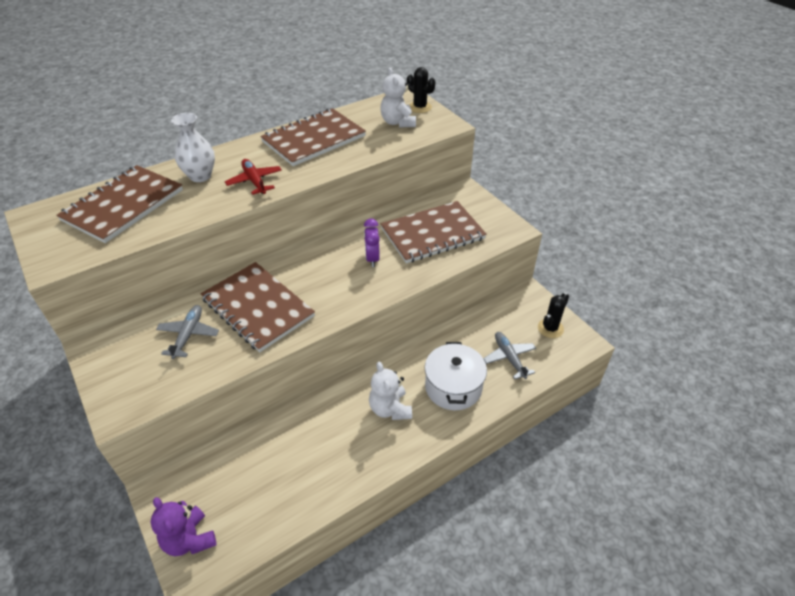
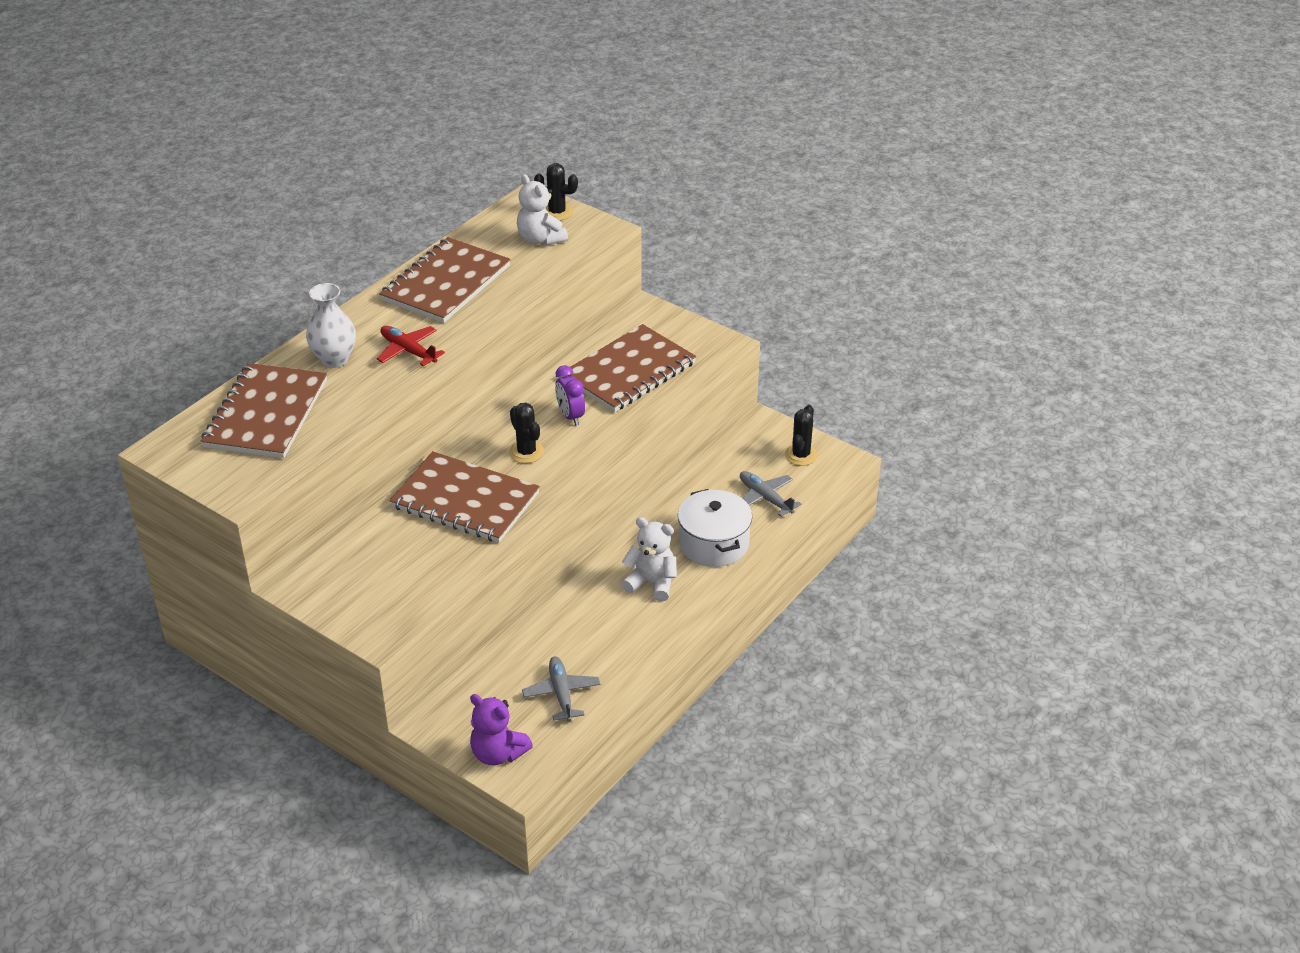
camera: 20 degrees left, 5 degrees down
grey plane [156,305,219,359] -> grey plane moved to [522,656,600,722]
white teddy bear [369,362,412,420] -> white teddy bear turned 150 degrees clockwise [621,517,677,602]
none -> black cactus [509,403,544,463]

